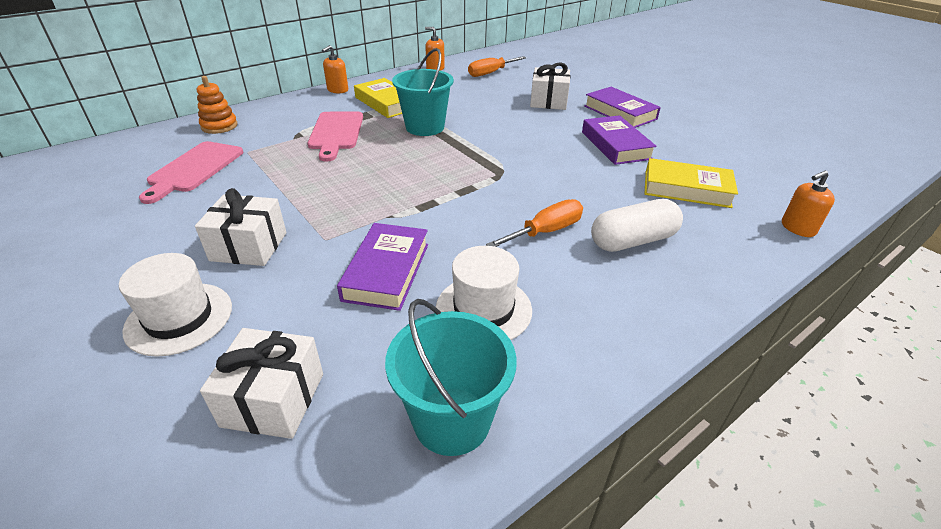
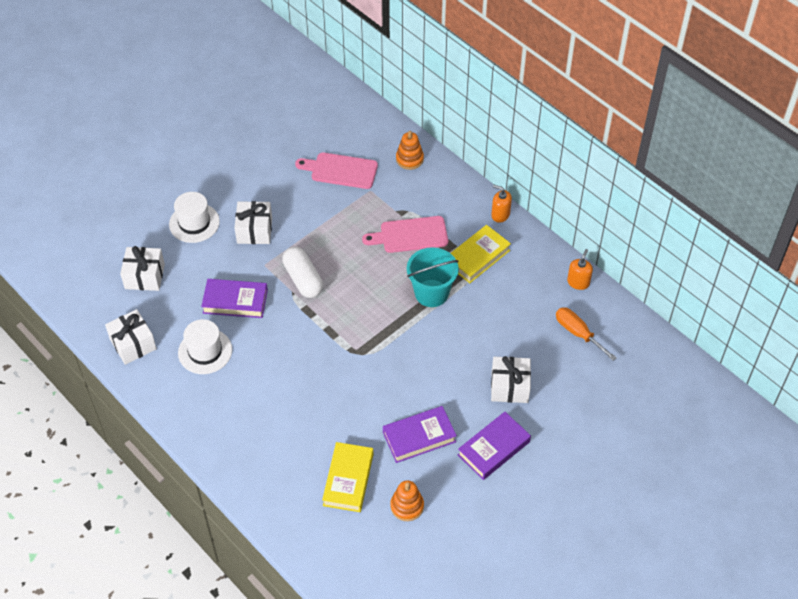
camera: 85 degrees right, 15 degrees up
turquoise bucket [385,299,517,456] -> white gift [105,309,157,365]
orange screwdriver [486,199,583,247] -> none
white capsule [591,199,683,252] -> white capsule moved to [282,247,323,298]
orange soap dispenser [782,171,835,237] -> none
none -> orange stacking toy [390,480,424,521]

